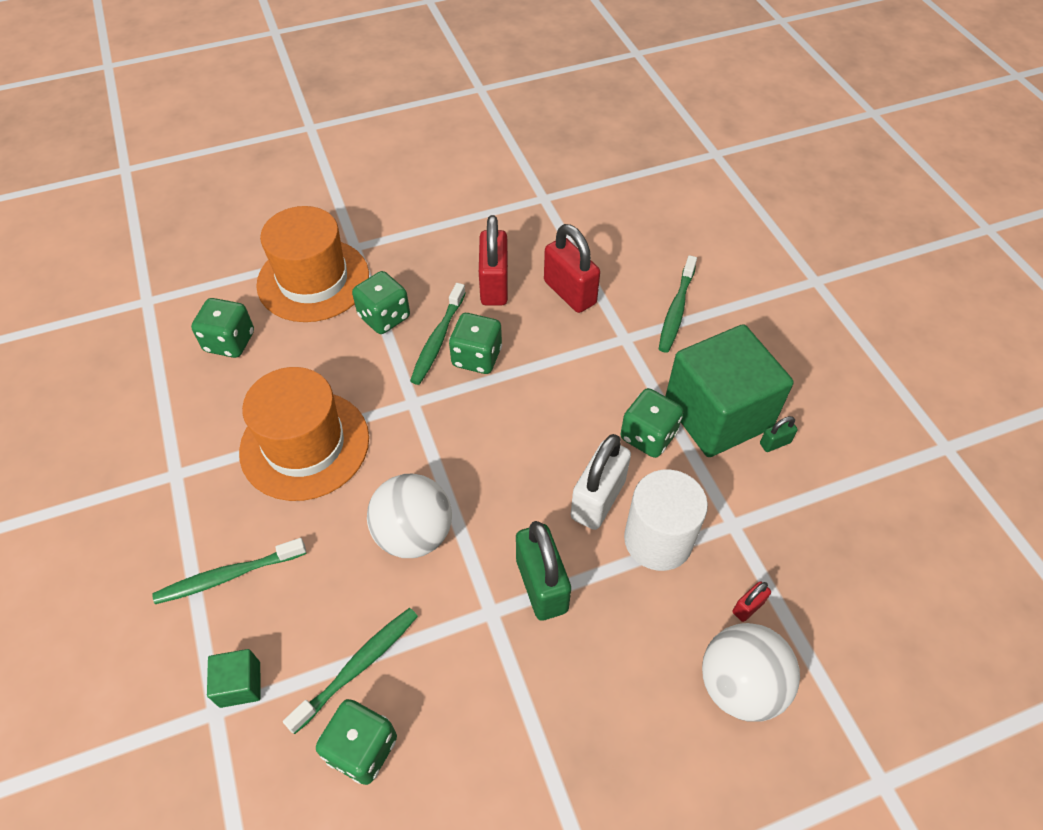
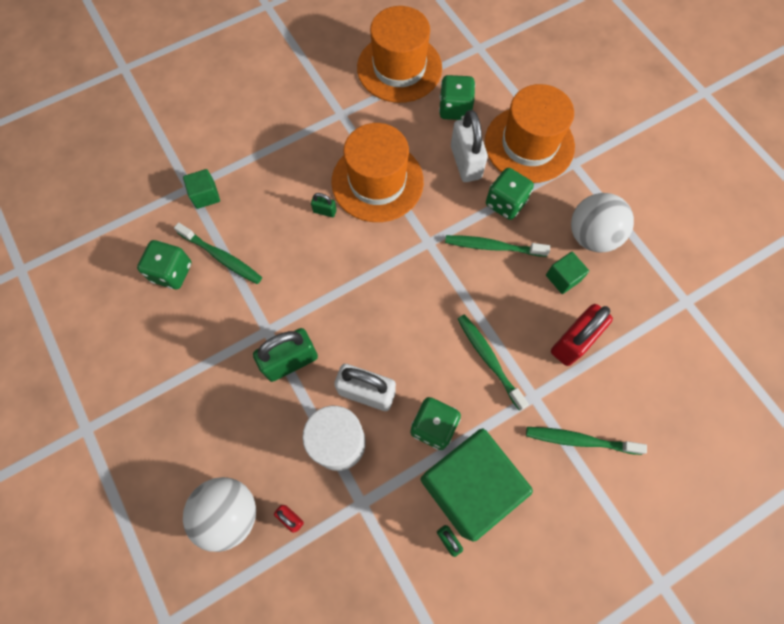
camera: 80 degrees right, 15 degrees up
green toothbrush [152,538,307,604] -> green toothbrush moved to [458,314,529,410]
white ball [367,474,452,558] -> white ball moved to [571,193,634,252]
green dice [449,313,502,374] -> none
red padlock [479,215,508,306] -> green cube [546,252,589,294]
none -> green padlock [311,193,337,217]
none -> orange hat [357,6,442,103]
none -> white padlock [451,110,488,182]

